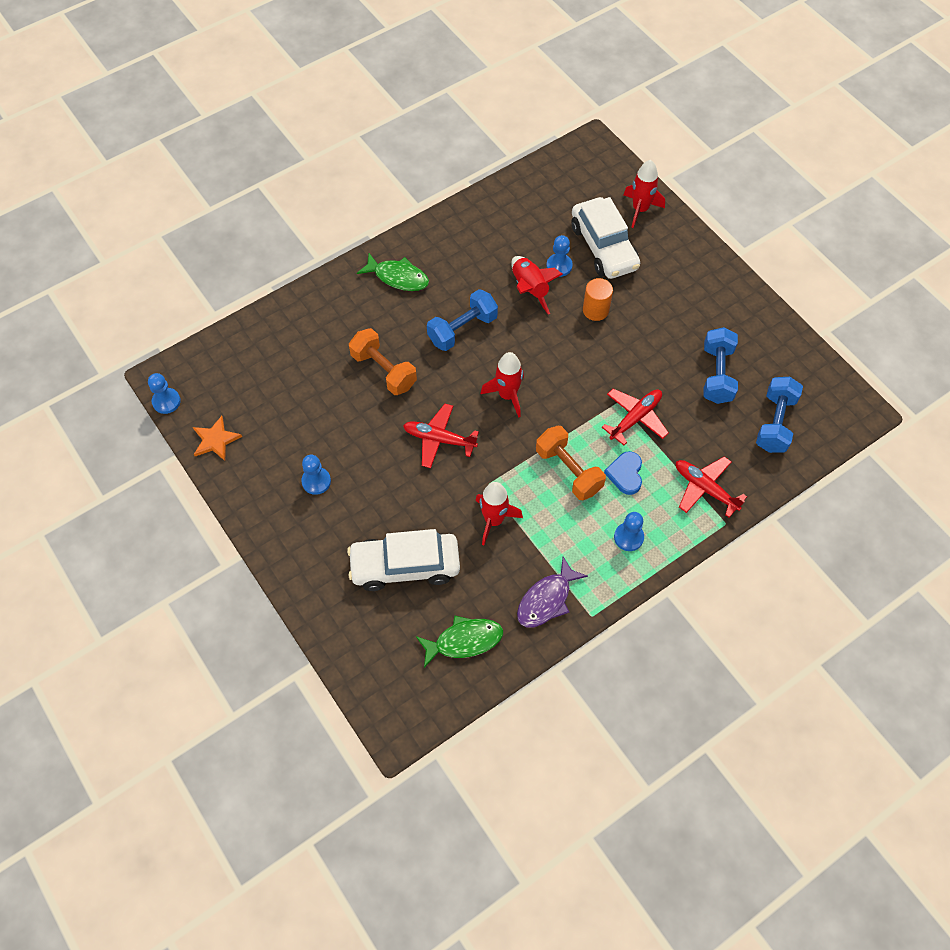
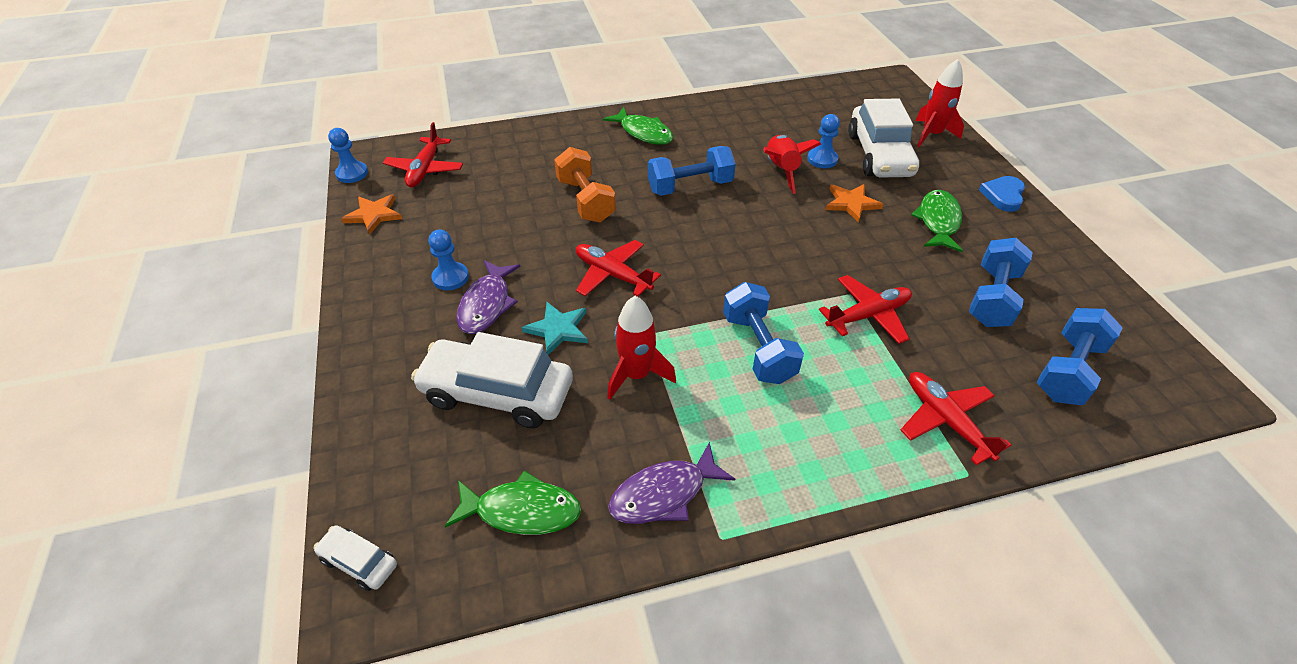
camera: 20 degrees right, 15 degrees down
red rocket [481,352,524,418] -> none
orange dumbbell [536,426,606,500] -> blue dumbbell [723,282,804,384]
orange cylinder [583,278,613,321] -> orange star [825,184,884,223]
blue heart [604,451,642,495] -> blue heart moved to [979,176,1025,212]
blue pawn [614,512,644,551] -> none
none -> white car [314,525,397,591]
none -> red plane [383,122,463,187]
none -> purple fish [456,260,520,334]
none -> turquoise star [522,302,588,355]
none -> green fish [911,190,963,252]

